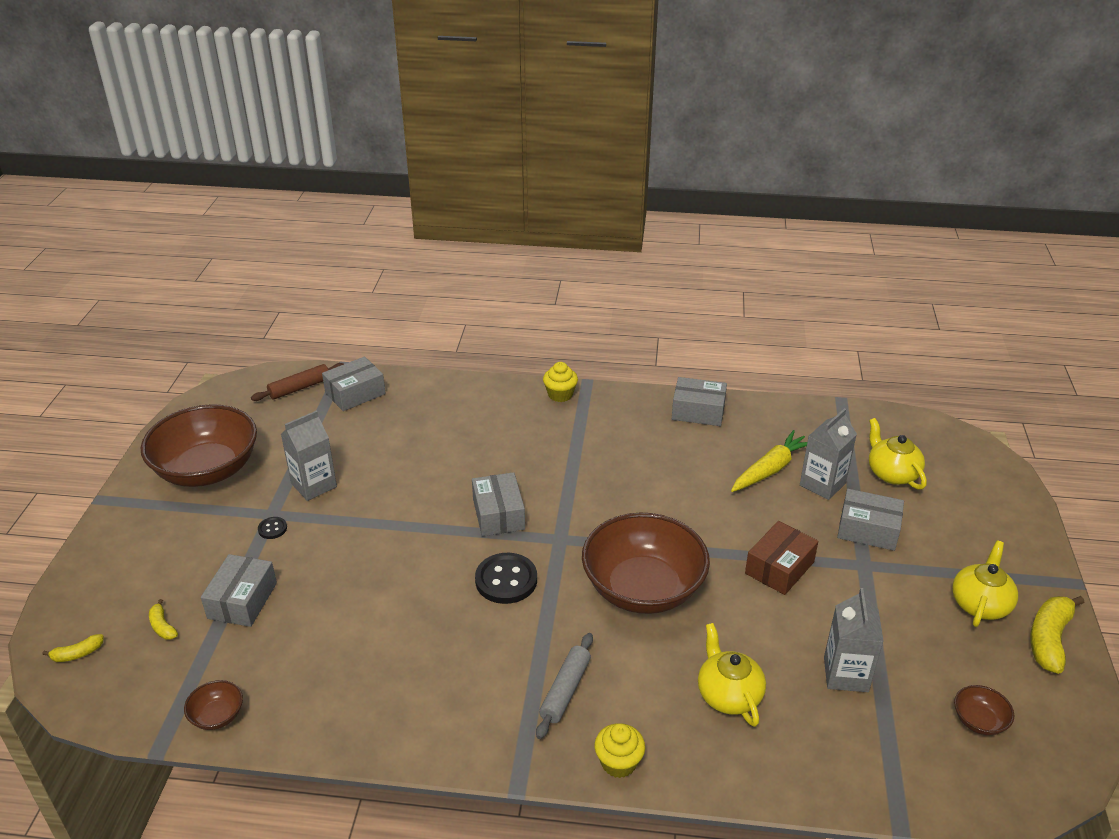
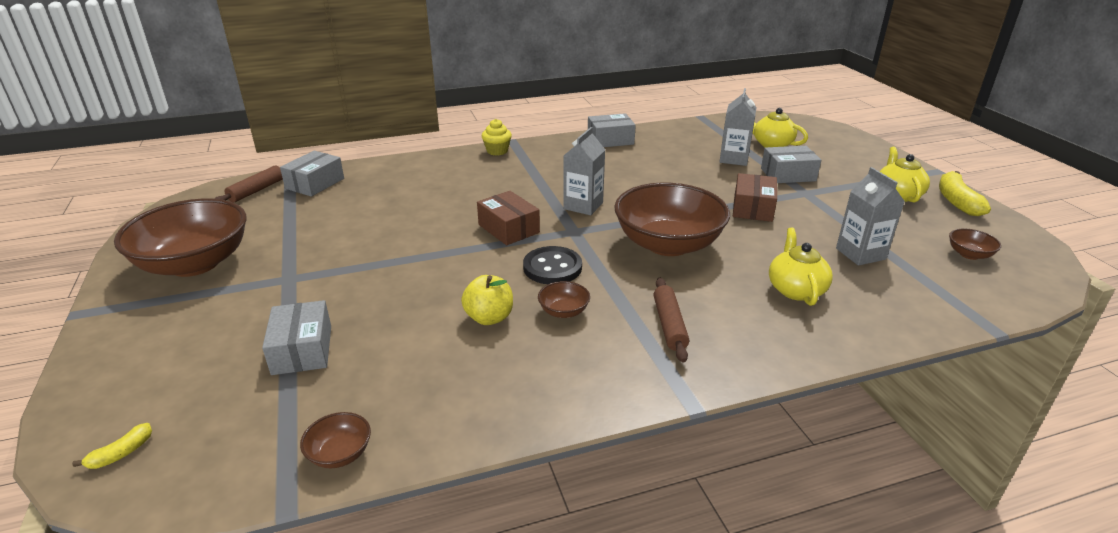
camera: 25 degrees left, 5 degrees down
yellow banana [149,599,178,640] -> none
black button [258,517,287,539] -> none
grey carton [281,410,337,501] -> grey carton moved to [563,127,605,215]
grey box [472,472,525,536] -> brown box [477,191,540,245]
grey rolling pin [536,633,593,739] -> brown rolling pin [654,278,689,362]
yellow cupcake [594,723,645,778] -> none
yellow teapot [698,623,766,727] -> yellow teapot turned 45 degrees clockwise [769,228,833,306]
yellow carrot [731,430,807,492] -> none
none -> yellow apple [461,275,513,325]
none -> brown bowl [538,281,590,318]

